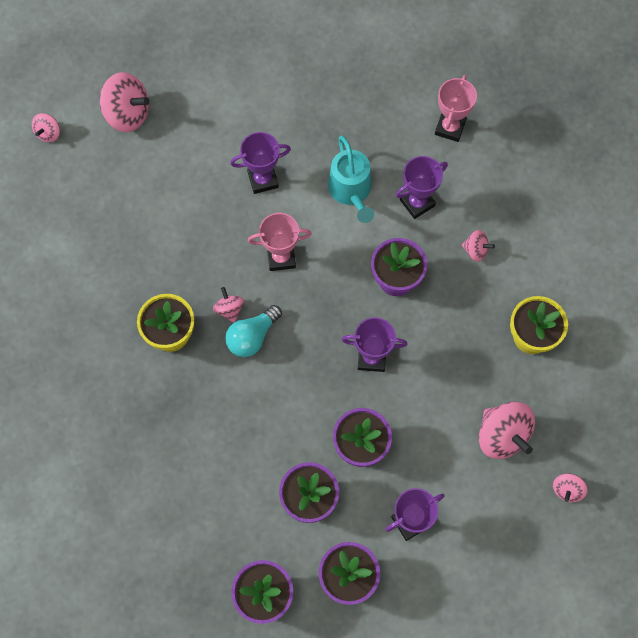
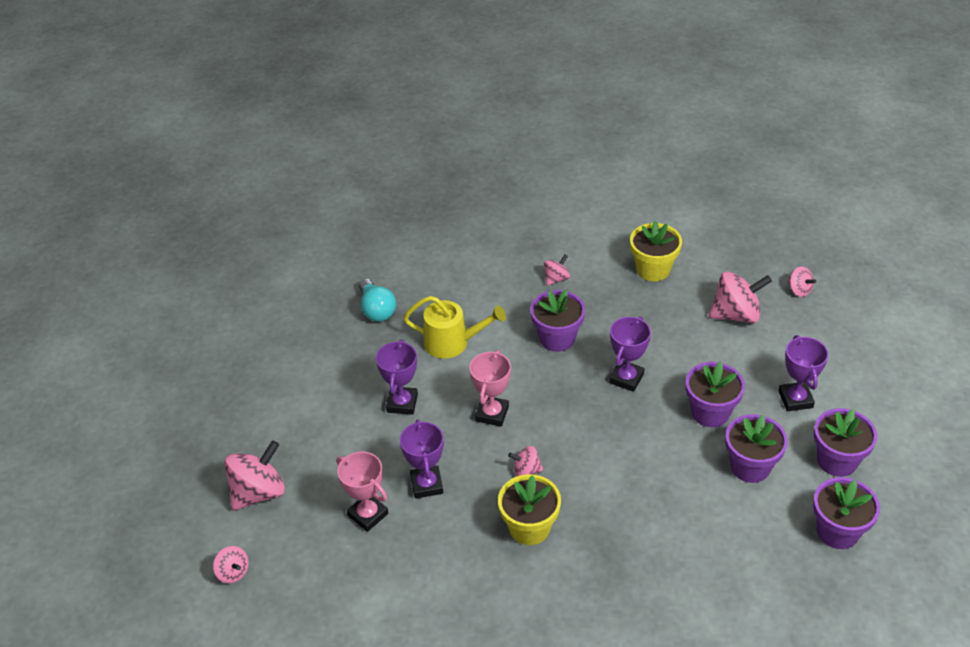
camera: 65 degrees left, 25 degrees down
turquoise light bulb [225,305,282,357] -> turquoise light bulb moved to [359,279,396,322]
turquoise watering can [328,135,374,223] -> yellow watering can [403,296,506,359]
purple trophy [396,156,448,219] -> purple trophy moved to [400,419,444,499]
pink trophy [435,75,477,142] -> pink trophy moved to [337,451,388,532]

